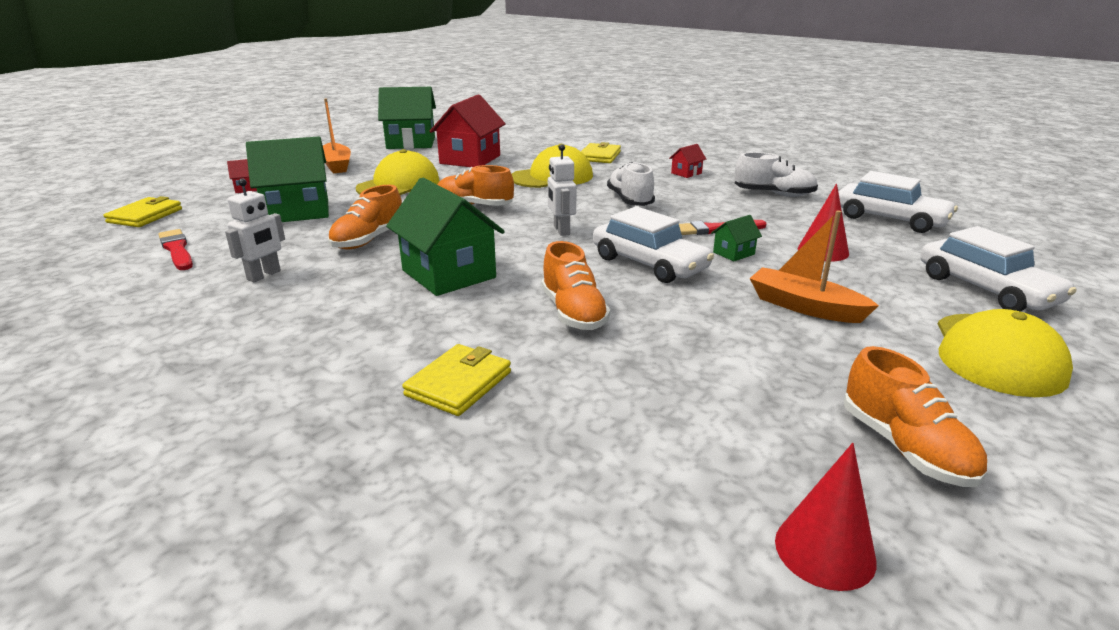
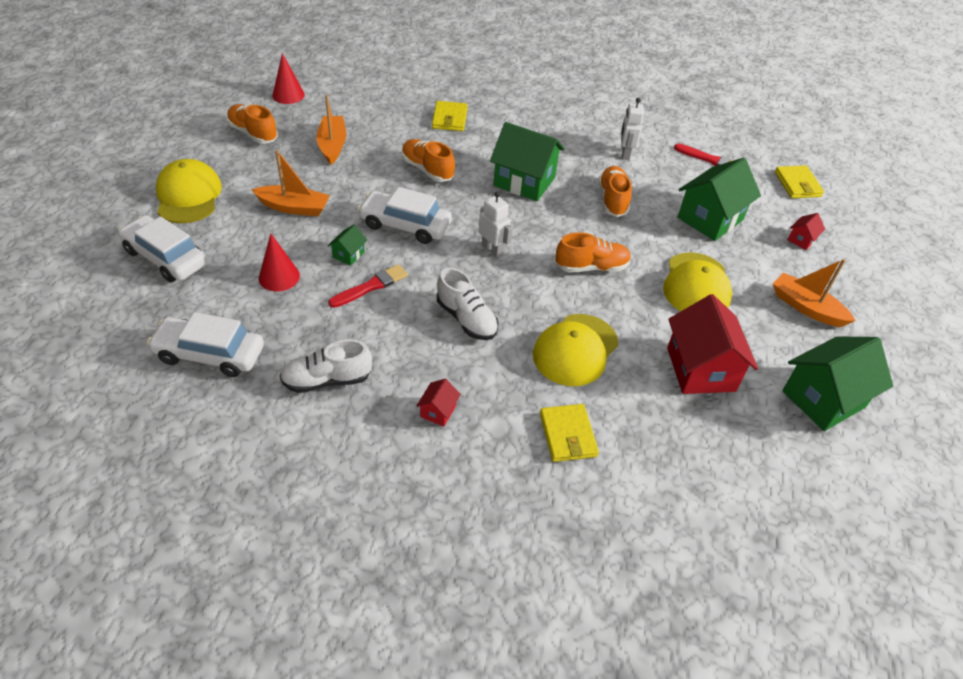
camera: 150 degrees right, 20 degrees up
none -> orange boat [316,95,346,165]

